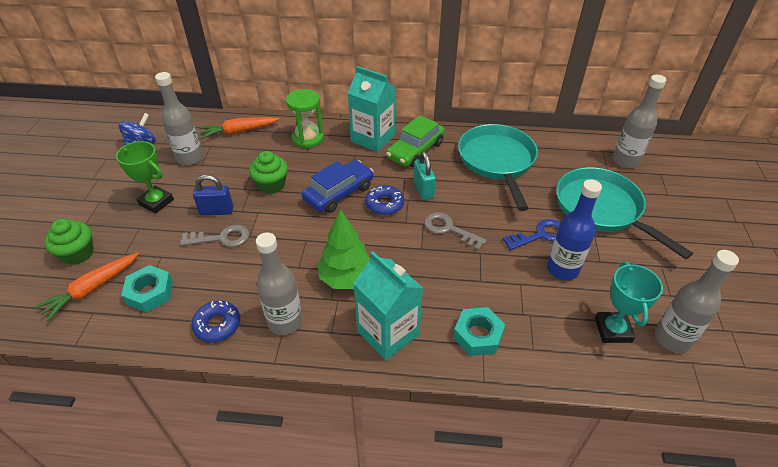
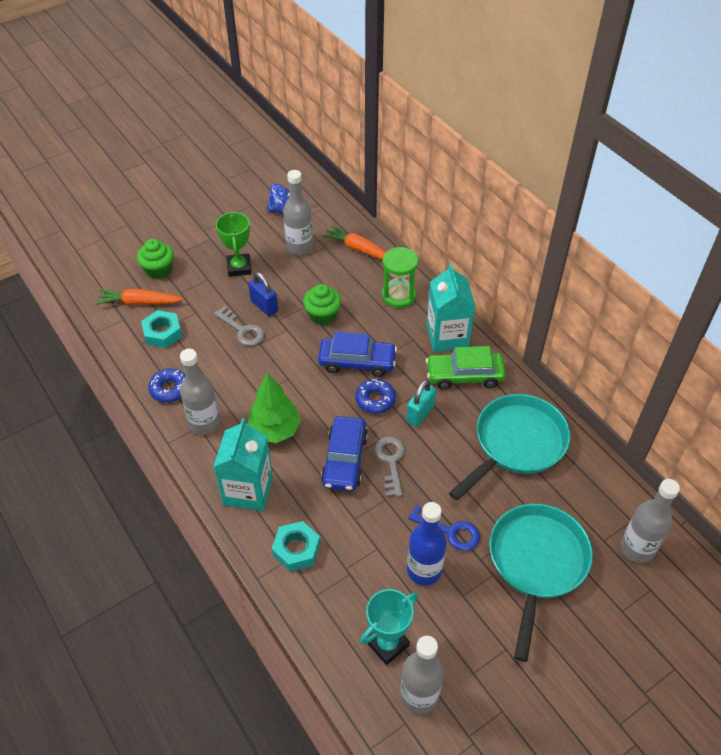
camera: 50 degrees right, 5 degrees up
none -> blue car [321,416,368,491]

